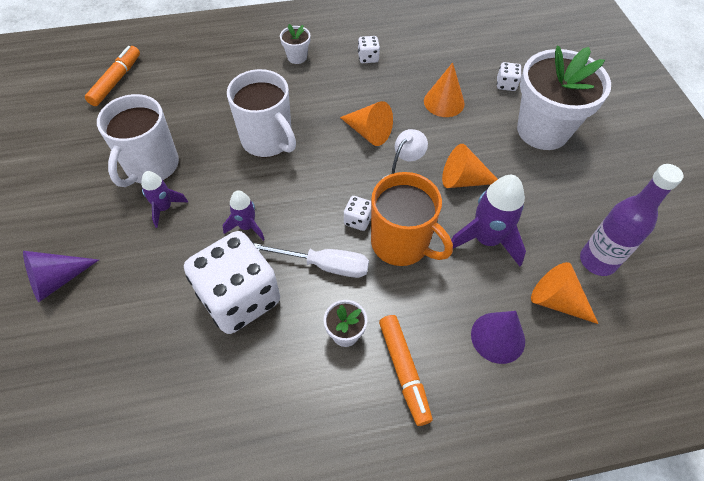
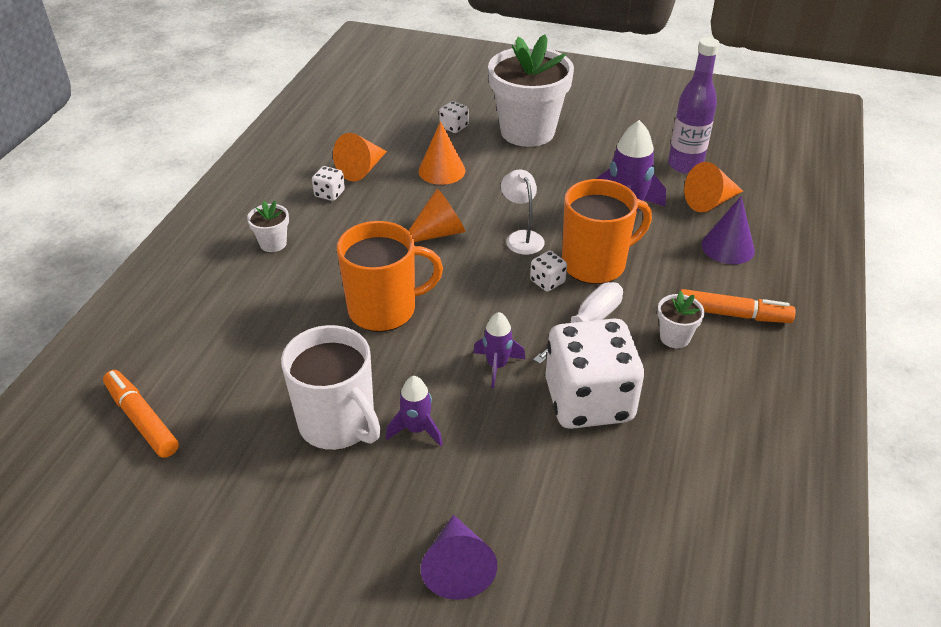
camera: 60 degrees left, 15 degrees down
white mug [227,69,296,158] -> orange mug [337,221,443,332]
orange cone [442,144,498,188] -> orange cone moved to [333,133,387,181]

